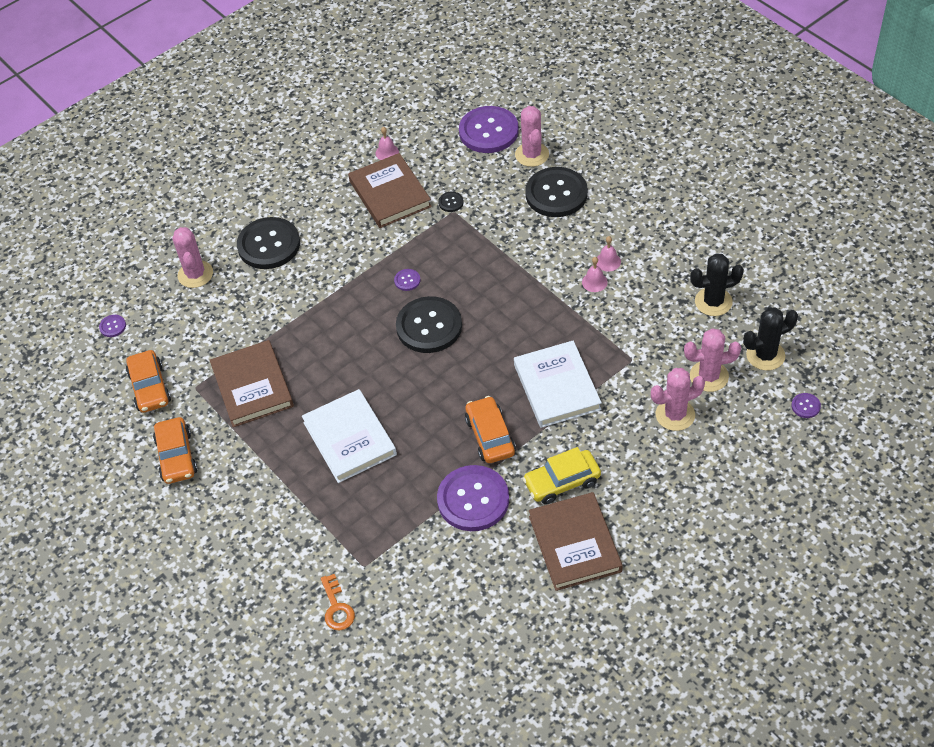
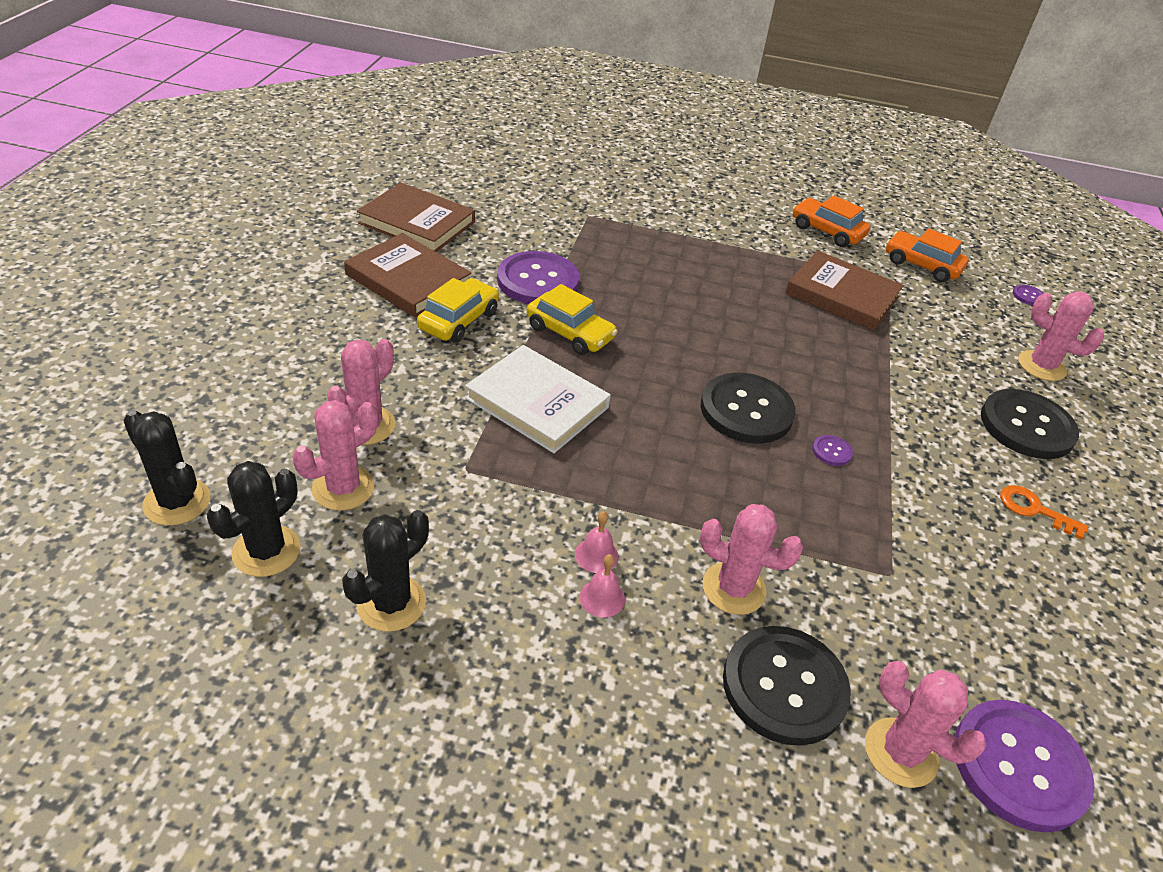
camera: 135 degrees right, 10 degrees down
white book [302,389,397,483] -> none
orange key [321,574,355,630] -> orange key moved to [1000,485,1088,540]
brown book [348,153,432,228] -> brown book moved to [357,182,475,252]
pink bell [376,127,399,160] -> none
black button [438,192,464,212] -> none
orange car [465,396,516,463] -> yellow car [527,284,618,355]
purple button [791,393,821,418] -> black cactus [123,410,211,526]
none -> pink cactus [700,504,803,615]

